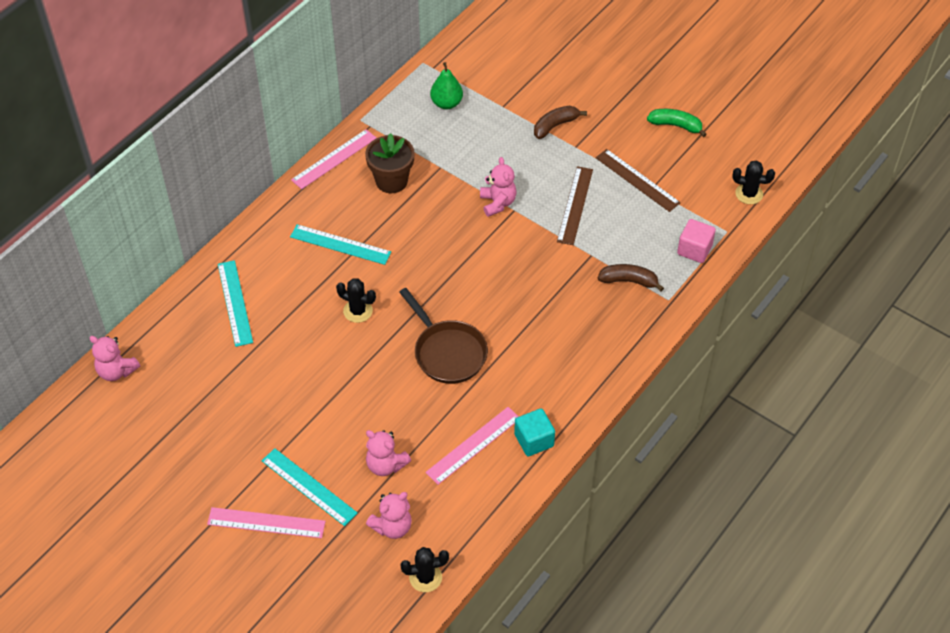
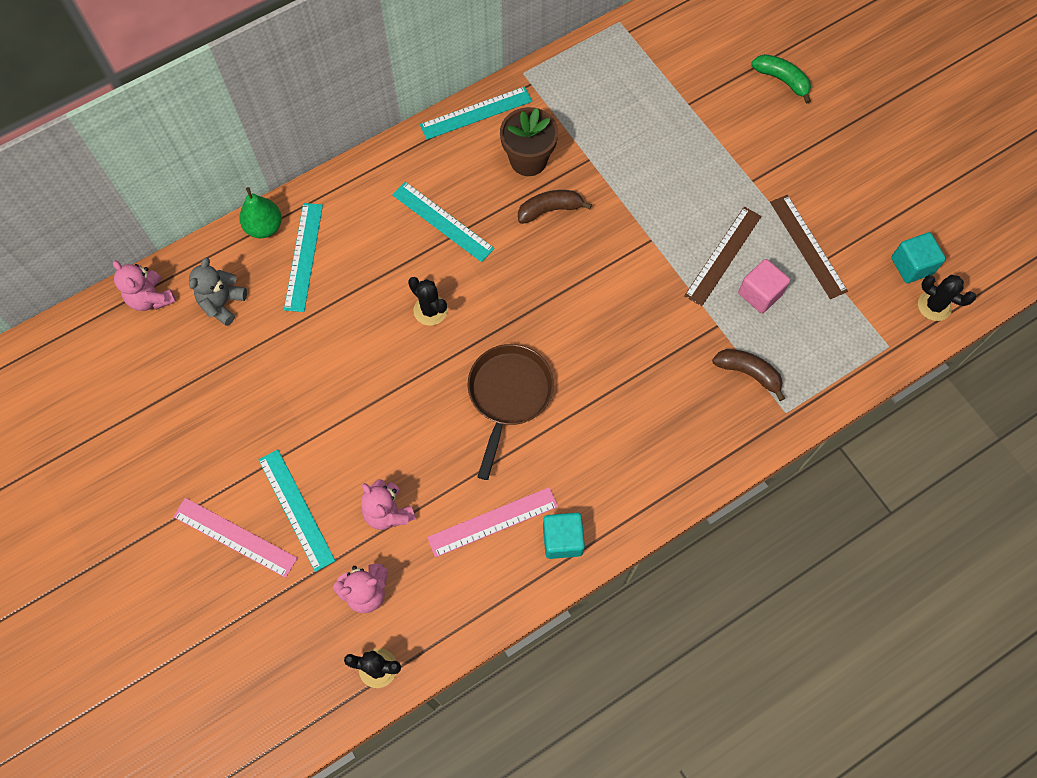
camera: 20 degrees right, 15 degrees up
pink ruler [291,129,376,189] -> turquoise ruler [420,87,532,140]
brown pan [399,288,488,384] -> brown pan turned 150 degrees counterclockwise [468,344,554,480]
green pear [430,62,463,109] -> green pear moved to [239,187,282,238]
pink teddy bear [480,157,517,217] -> none
brown banana [534,106,587,139] -> brown banana moved to [518,190,592,224]
green banana [647,109,707,137] -> green banana moved to [751,54,811,104]
pink cube [677,219,716,263] -> pink cube moved to [738,259,790,313]
none -> grey teddy bear [189,257,247,326]
none -> turquoise cube [891,232,946,283]

